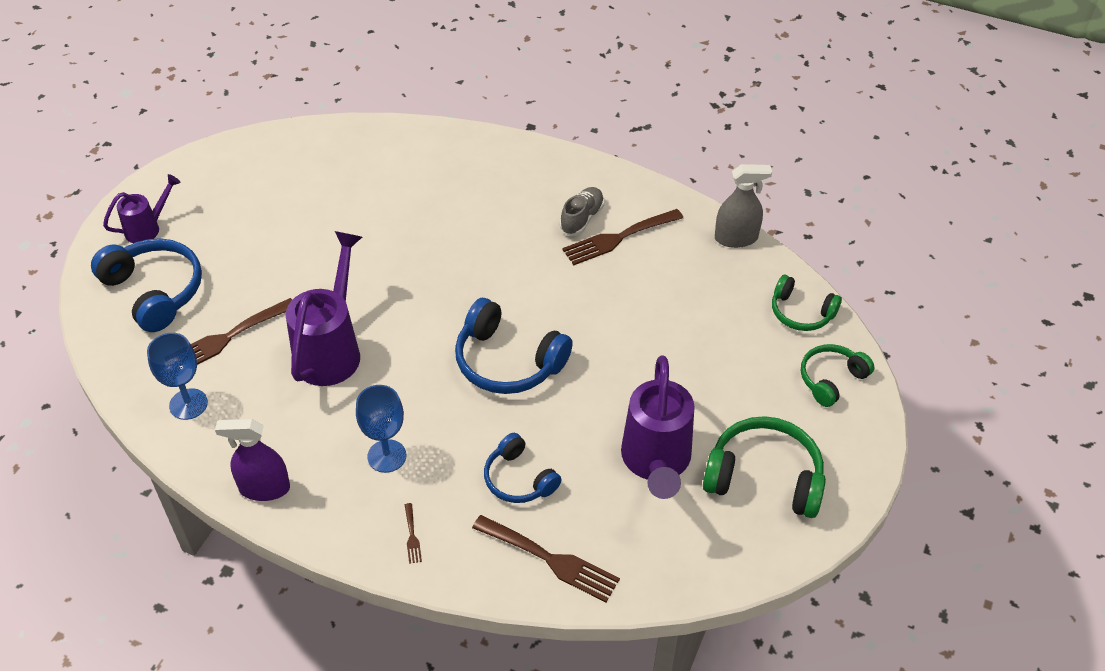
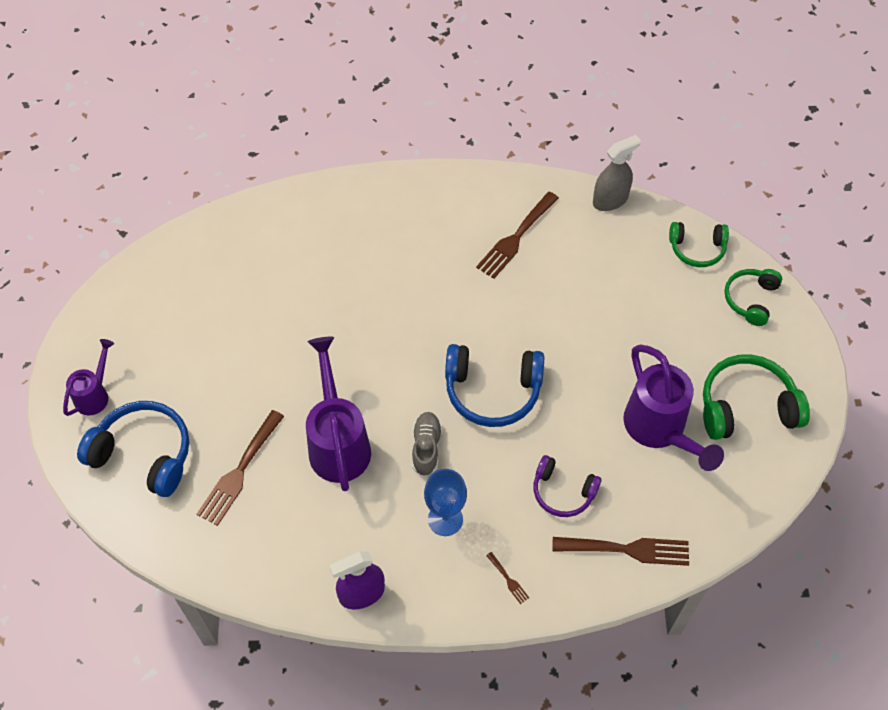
camera: 25 degrees left, 10 degrees up
blue goblet [147,333,208,420] -> none
blue headphones [484,433,561,503] -> purple headphones [533,455,602,517]
grey shoe [560,187,604,235] -> grey shoe moved to [412,412,442,476]

